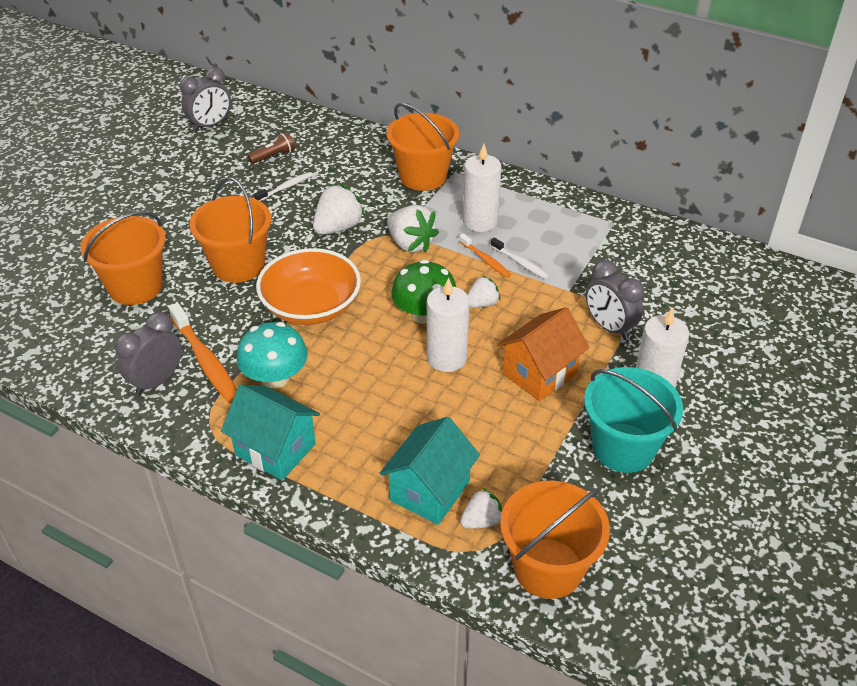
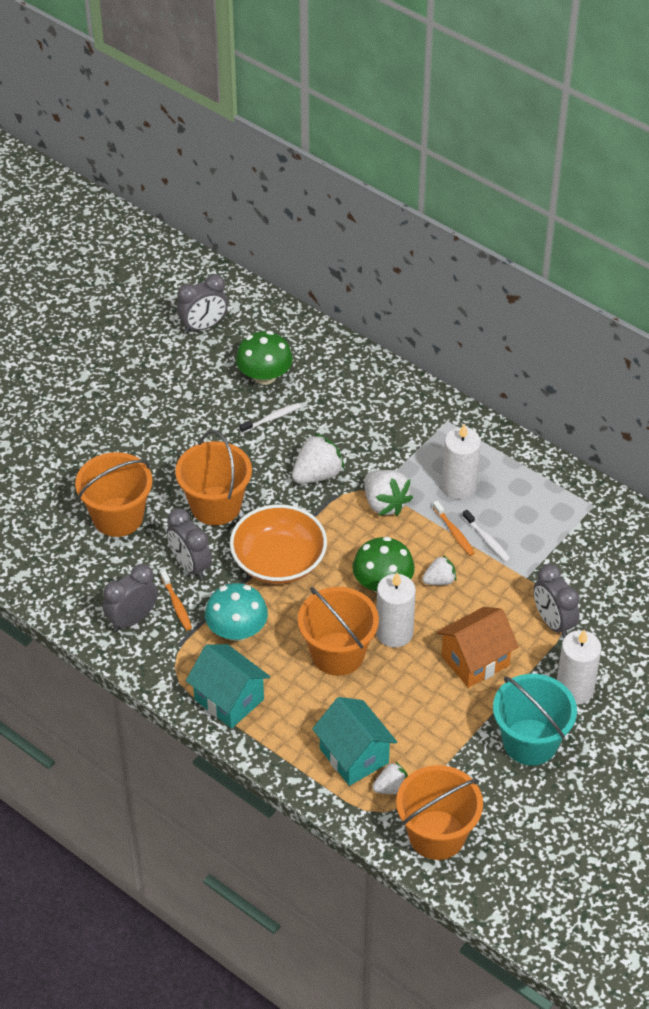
camera: 10 degrees right, 5 degrees up
orange toothbrush [168,303,237,404] -> orange toothbrush [160,570,192,630], size x0.56
brown flashlight [248,132,295,164] -> green mushroom [236,331,293,385]
turquoise house [380,417,480,525] -> turquoise house turned 75 degrees counterclockwise [312,697,397,786]
orange bucket [386,103,459,191] -> orange bucket moved to [298,587,379,676]
none -> grey clock [167,508,212,580]

